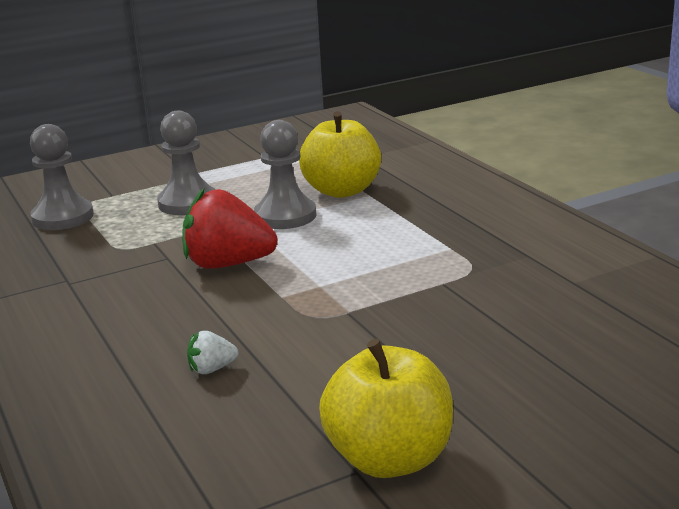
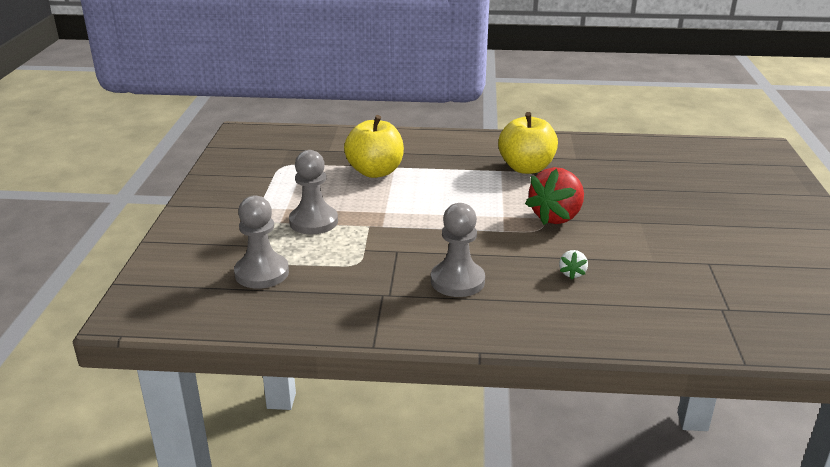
camera: 60 degrees left, 5 degrees up
red strawberry [182,188,278,269] -> red strawberry moved to [525,167,584,225]
grey pawn [254,120,316,229] -> grey pawn moved to [431,203,485,297]
yellow apple [319,339,453,478] -> yellow apple moved to [498,112,558,174]

